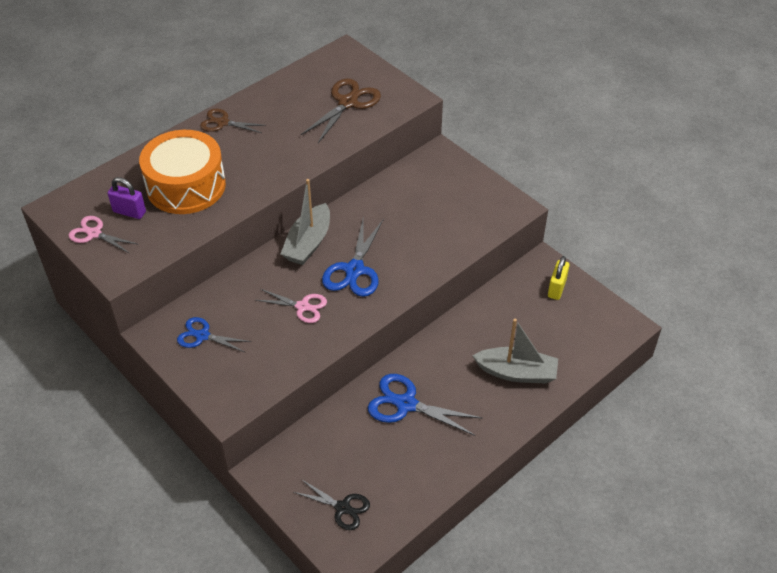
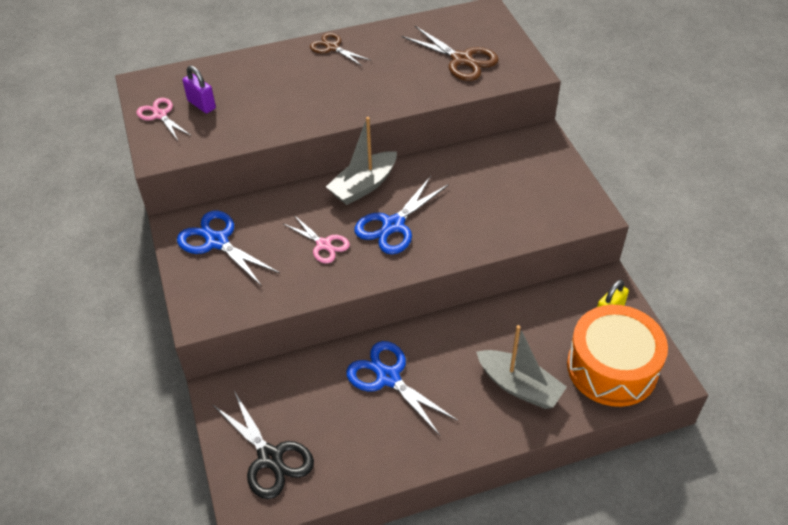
camera: 25 degrees right, 0 degrees up
orange drum [139,130,226,214] -> orange drum moved to [567,305,668,407]
blue scissors [177,317,251,353] -> blue scissors [177,211,280,286], size x1.55
black scissors [294,479,370,530] -> black scissors [213,391,314,499], size x1.55
brown scissors [301,78,381,143] -> brown scissors turned 75 degrees clockwise [402,26,499,81]

